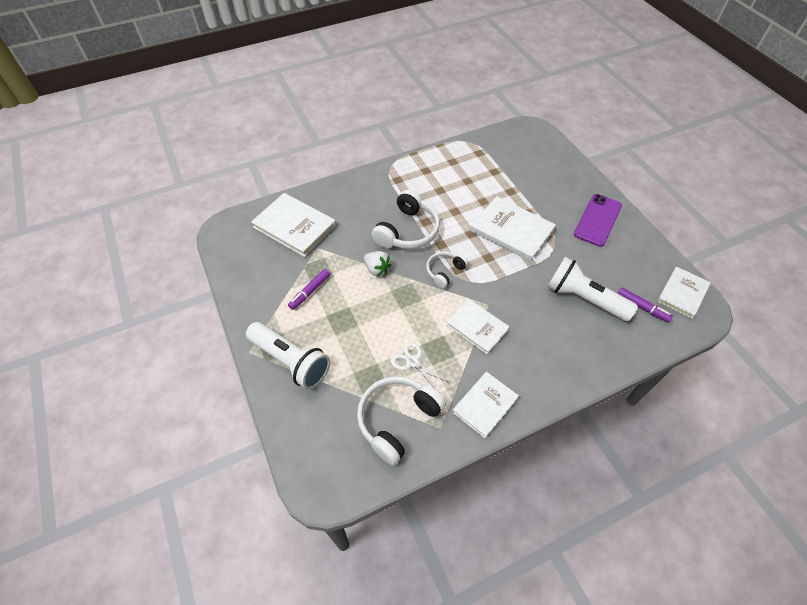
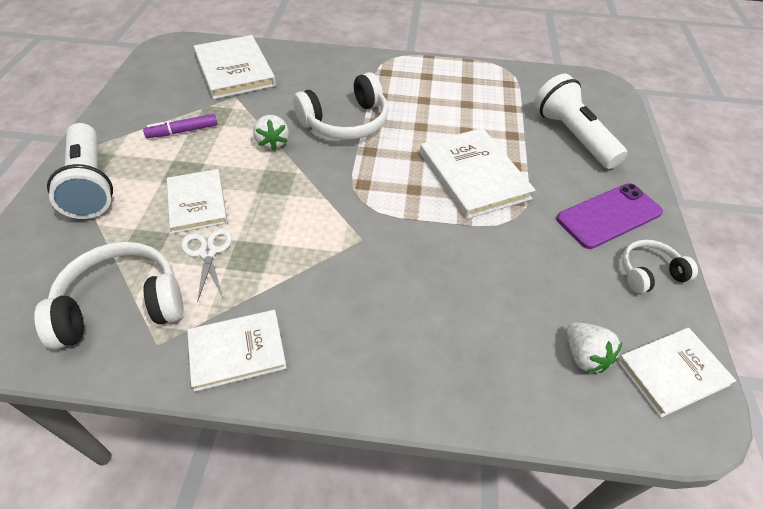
camera: 30 degrees right, 5 degrees down
white headphones [426,251,468,288] -> white headphones moved to [622,240,698,294]
white book [446,299,509,354] -> white book moved to [167,169,228,234]
white flashlight [547,257,638,321] -> white flashlight moved to [535,73,627,169]
purple marker [617,287,673,323] -> white strawberry [567,322,623,373]

